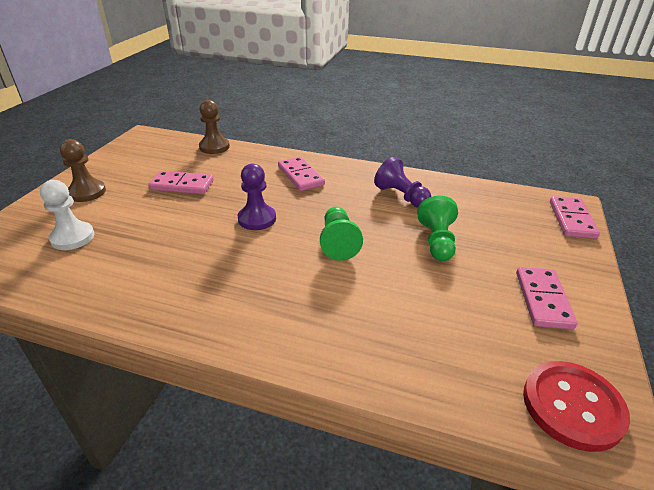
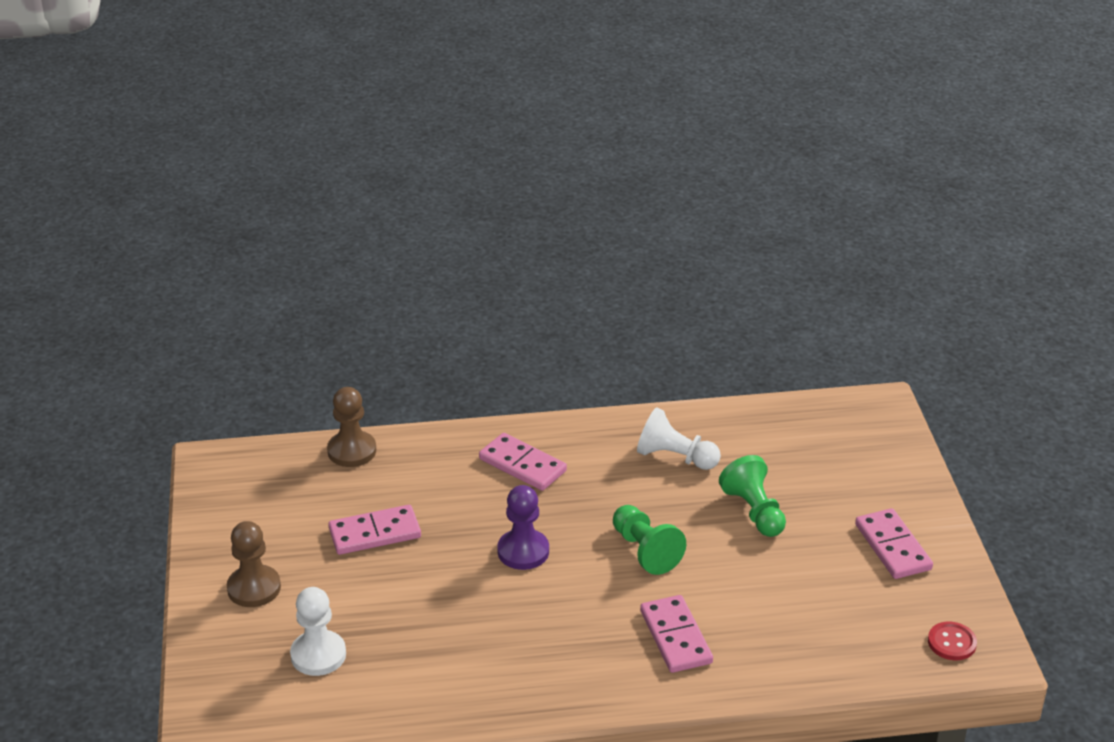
camera: 25 degrees left, 0 degrees up
purple pawn [374,157,431,208] -> white pawn [637,408,721,470]
red button [523,361,630,452] -> red button [928,622,977,660], size x0.54
pink domino [550,196,600,239] -> pink domino moved to [640,595,713,673]

